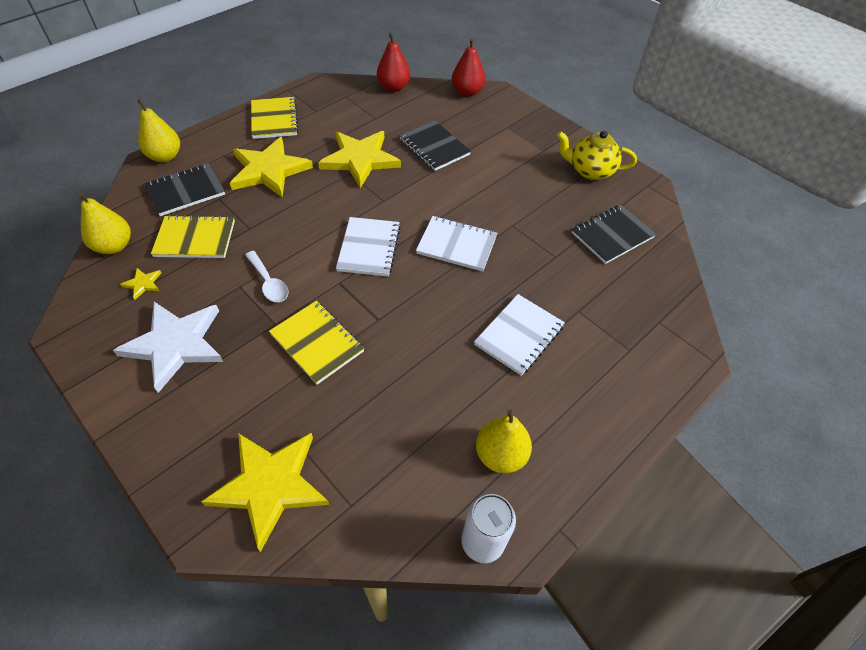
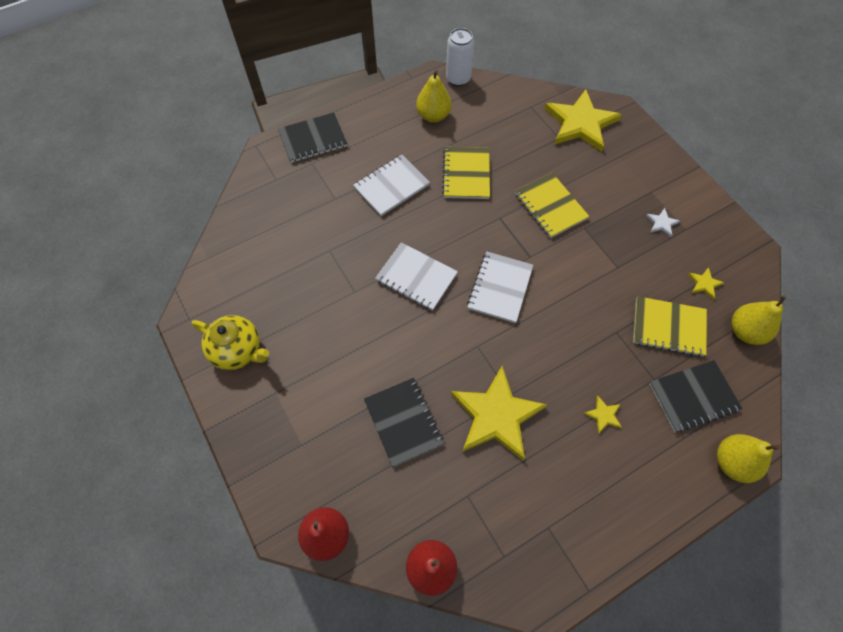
camera: 165 degrees left, 10 degrees up
white star [113,302,223,393] -> white star [646,208,680,237], size x0.40
yellow star [230,137,313,197] -> yellow star [584,395,622,434], size x0.40
white spoon [245,251,289,302] -> none
yellow notebook [251,97,298,139] -> yellow notebook moved to [442,147,490,199]
black notebook [572,205,656,264] -> black notebook moved to [278,113,347,163]

